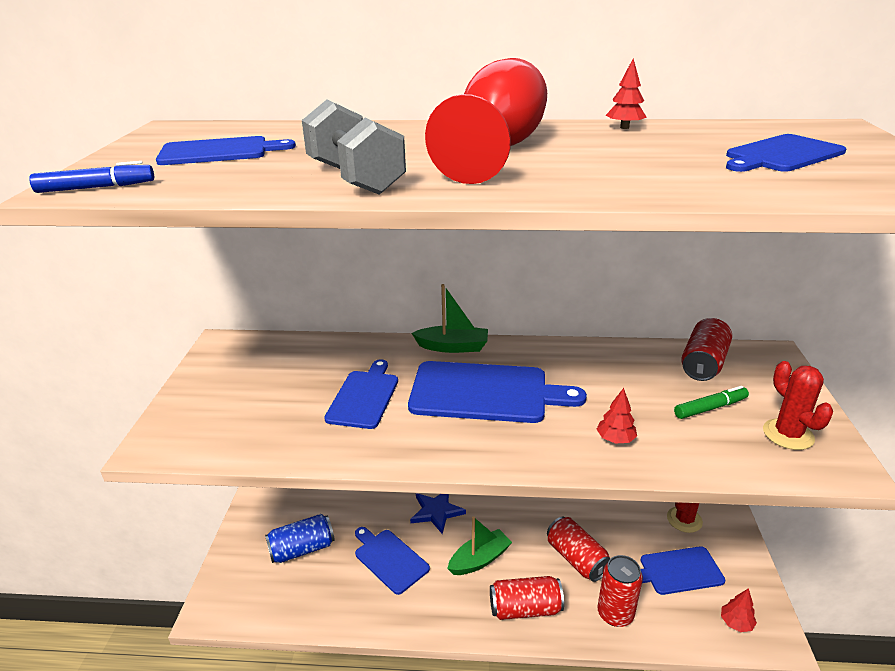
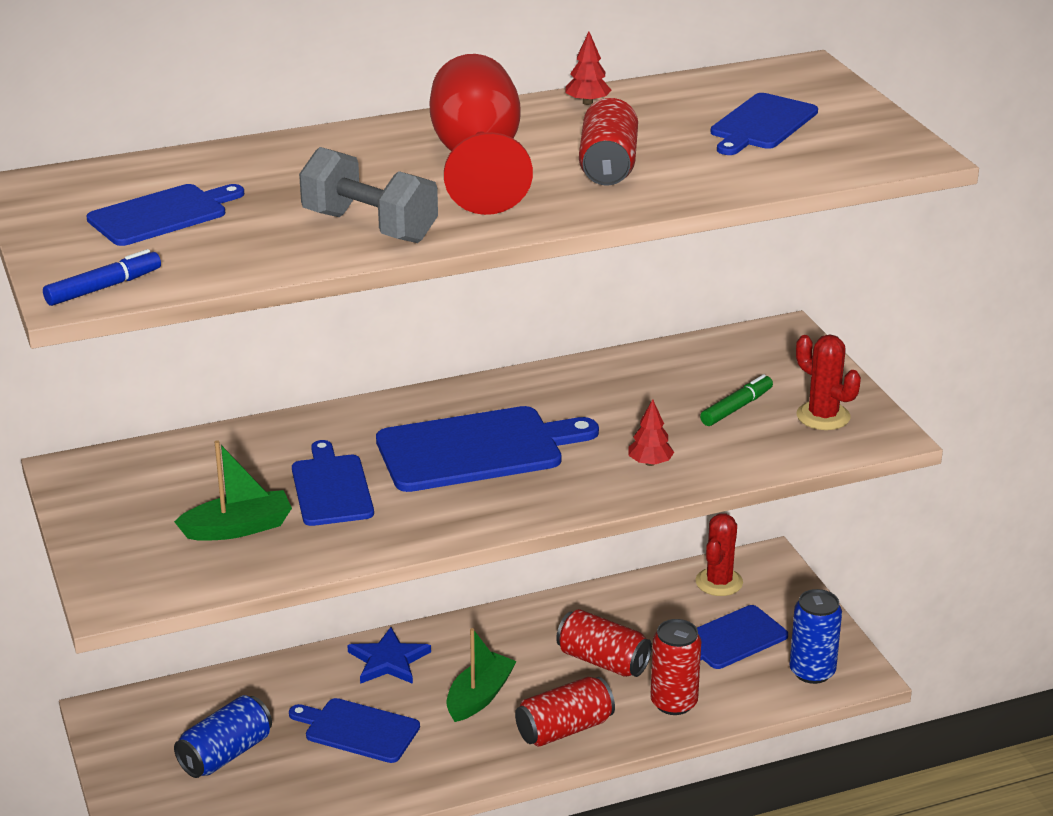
camera: 25 degrees left, 0 degrees up
green boat [412,284,488,353] -> green boat moved to [174,440,292,541]
red can [681,318,732,381] -> red can moved to [579,98,638,186]
red tree [721,588,757,632] -> blue can [789,589,842,684]

